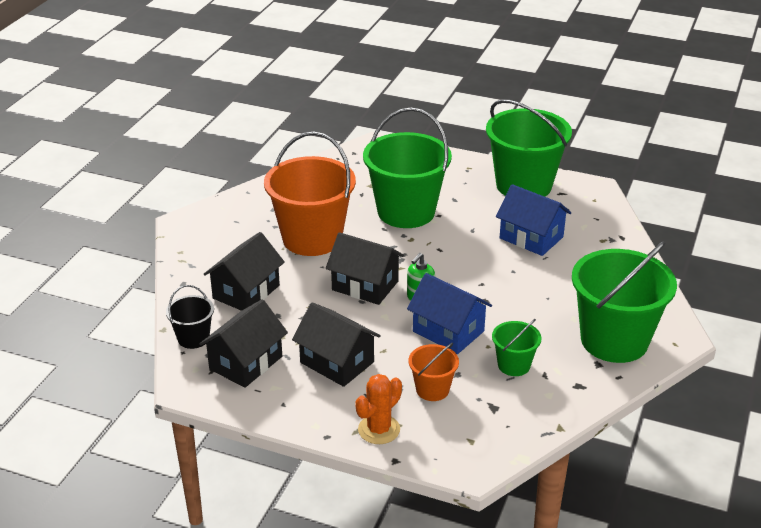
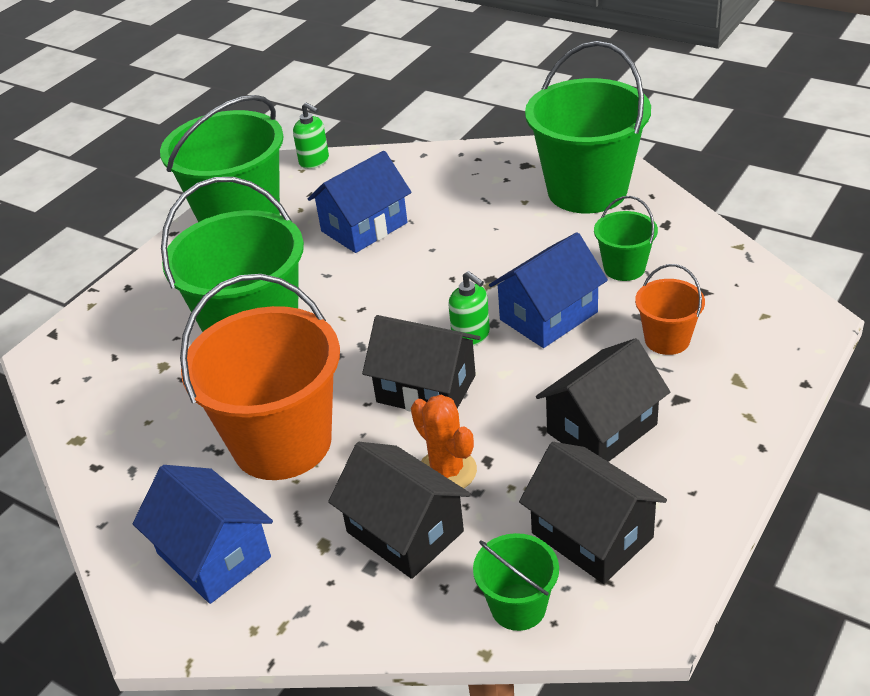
camera: 75 degrees left, 5 degrees up
black bucket [166,285,214,349] -> green bucket [473,533,559,631]
black house [326,232,404,305] -> black house turned 75 degrees clockwise [362,315,480,412]
orange cactus [355,374,402,444] -> orange cactus moved to [411,395,477,488]
none -> blue house [133,465,273,604]
none -> green soap dispenser [293,103,329,169]

